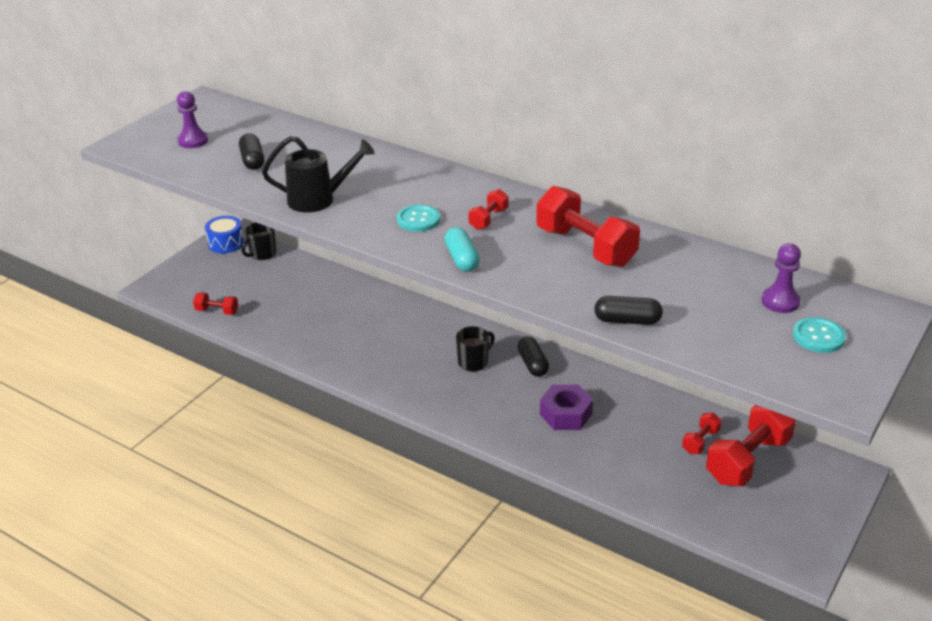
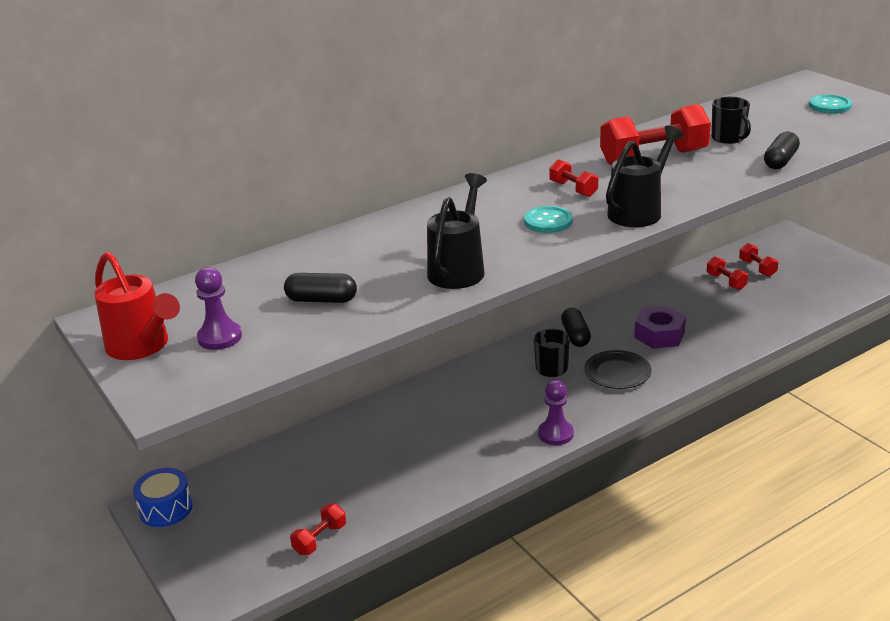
camera: 65 degrees left, 5 degrees down
black mug [242,222,276,260] -> black mug moved to [711,97,751,144]
turquoise capsule [444,227,480,272] -> black watering can [606,126,684,227]
black capsule [517,336,549,377] -> black capsule turned 75 degrees clockwise [561,308,591,347]
red dumbbell [706,405,796,486] -> red dumbbell [739,243,778,277], size x0.49
purple pawn [761,243,801,313] -> purple pawn moved to [538,380,574,445]
none -> red watering can [94,252,180,360]
none -> black plate [585,350,652,389]

